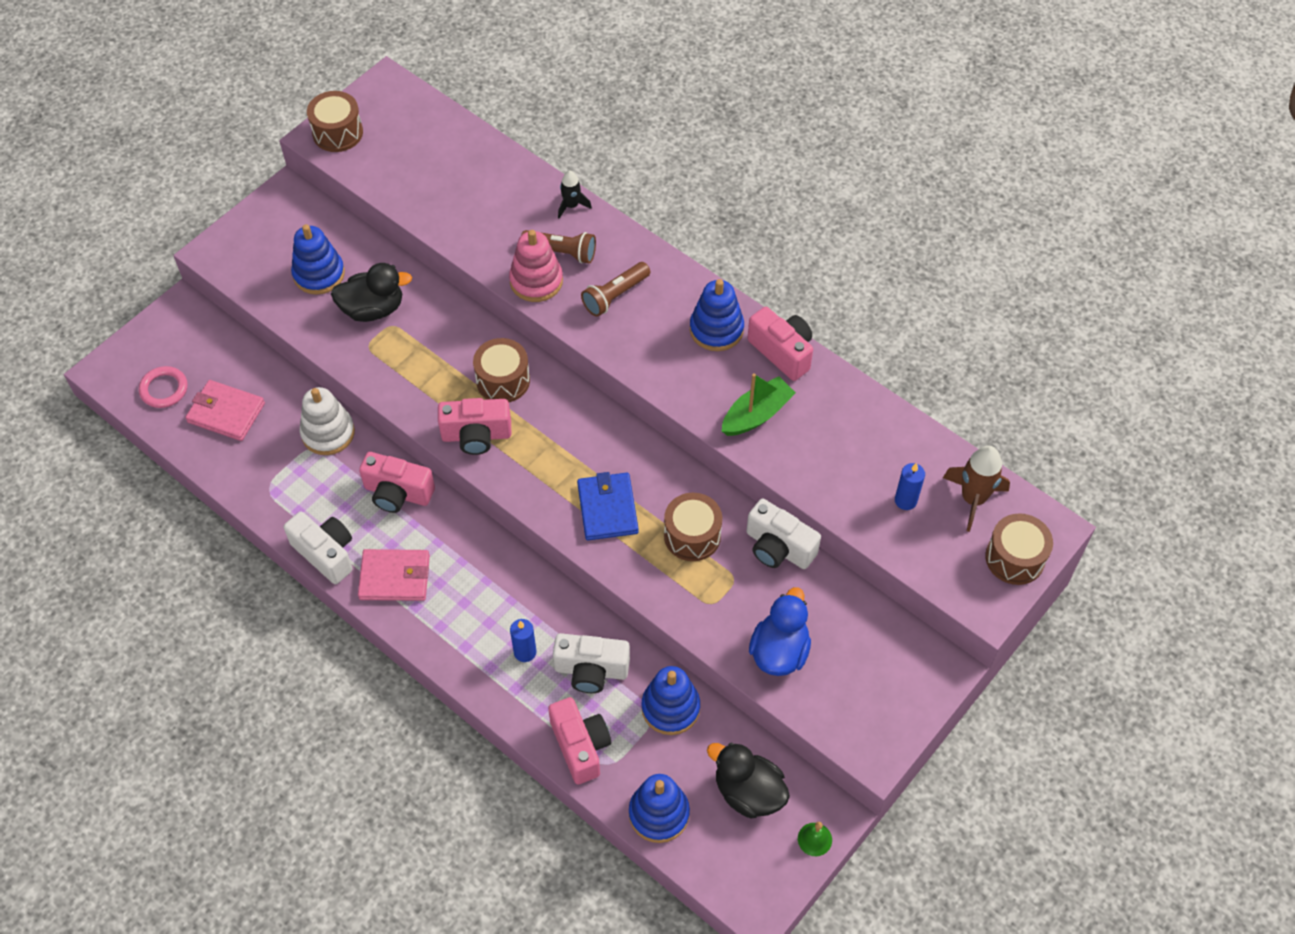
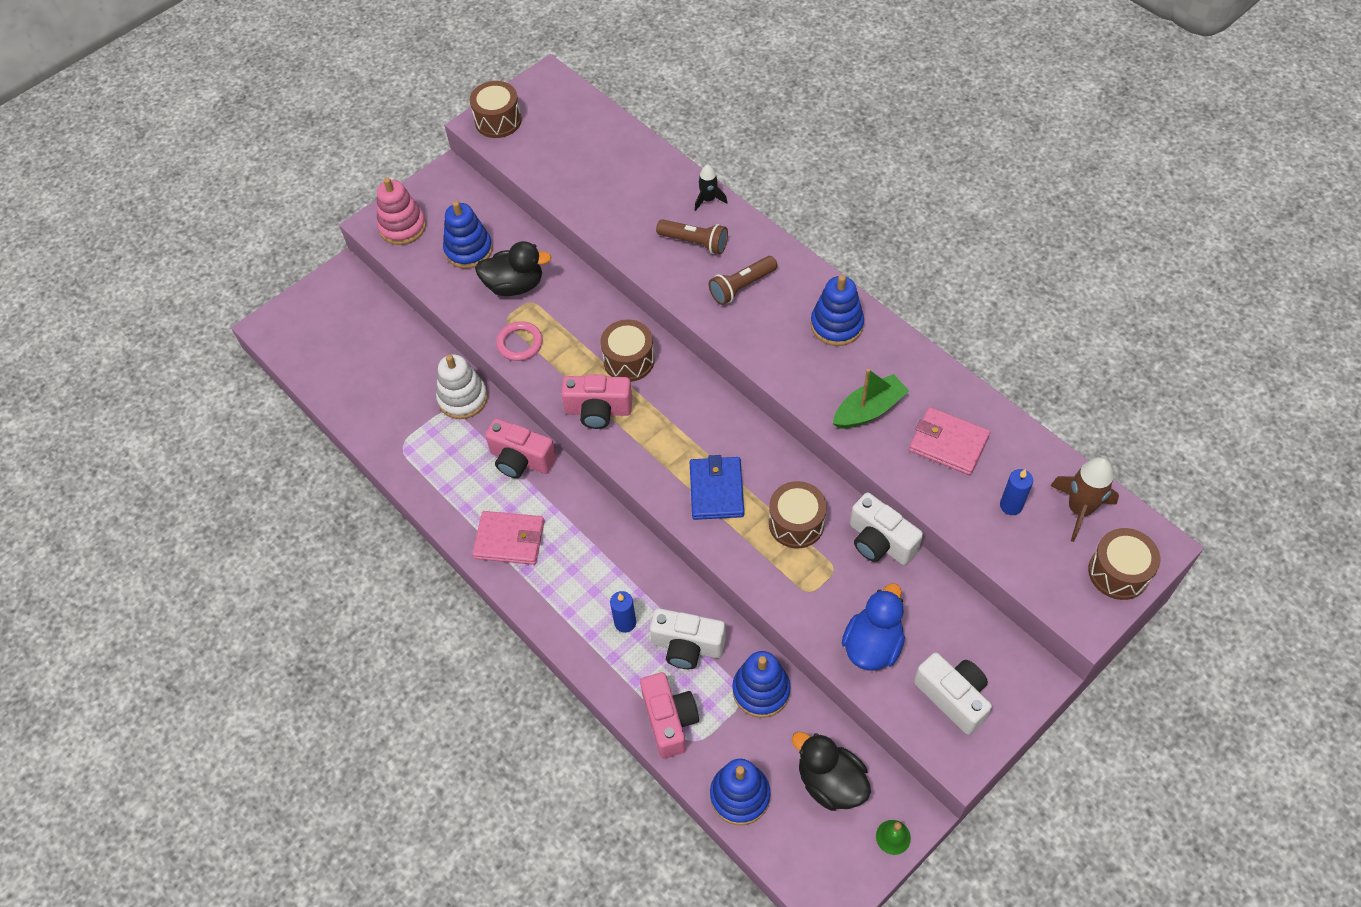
camera: 10 degrees right, 0 degrees up
pink ring [139,366,187,408] -> pink ring moved to [496,321,543,361]
pink wallet [185,380,265,441] -> pink wallet moved to [909,407,990,475]
white camera [284,512,353,584] -> white camera moved to [914,653,992,735]
pink stacking toy [509,230,563,302] -> pink stacking toy moved to [377,177,426,245]
pink camera [748,307,813,381] -> none

